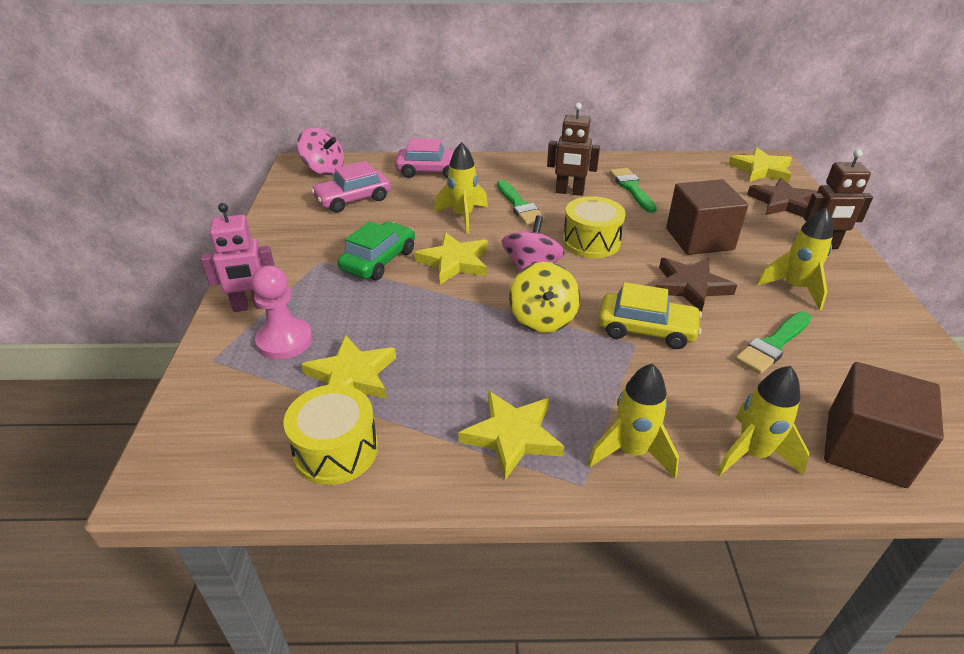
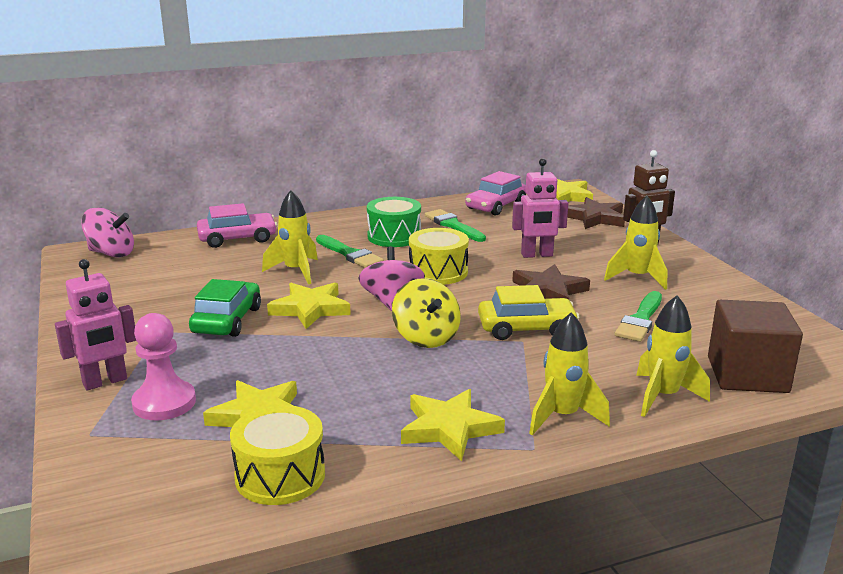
camera: 20 degrees left, 15 degrees down
pink car [311,161,391,213] -> pink car moved to [465,171,526,216]
brown robot [547,103,600,196] -> green drum [367,197,421,247]
brown cube [666,179,748,255] -> pink robot [512,158,568,258]

